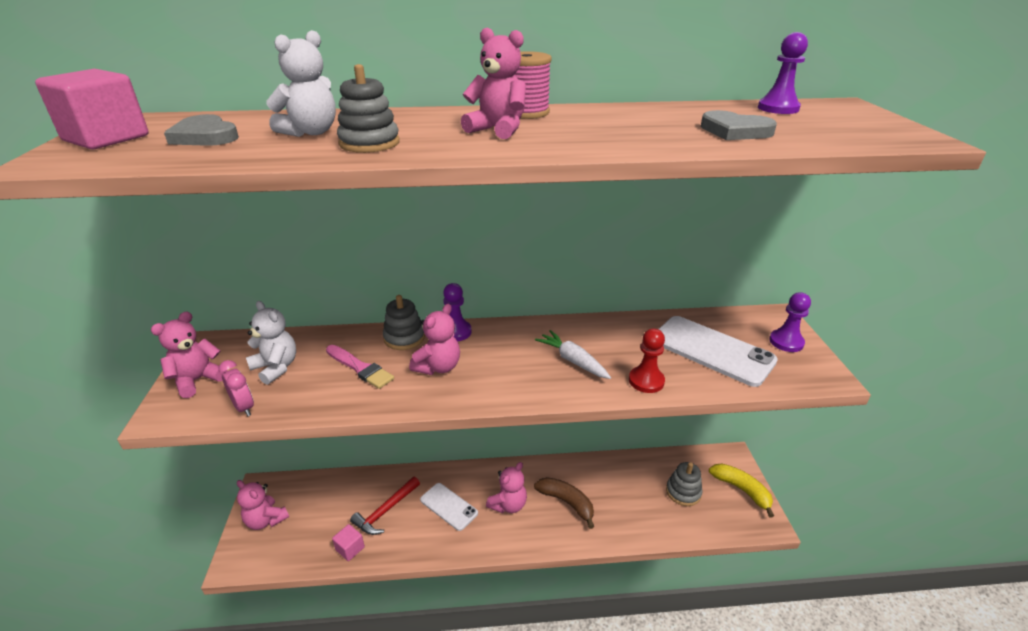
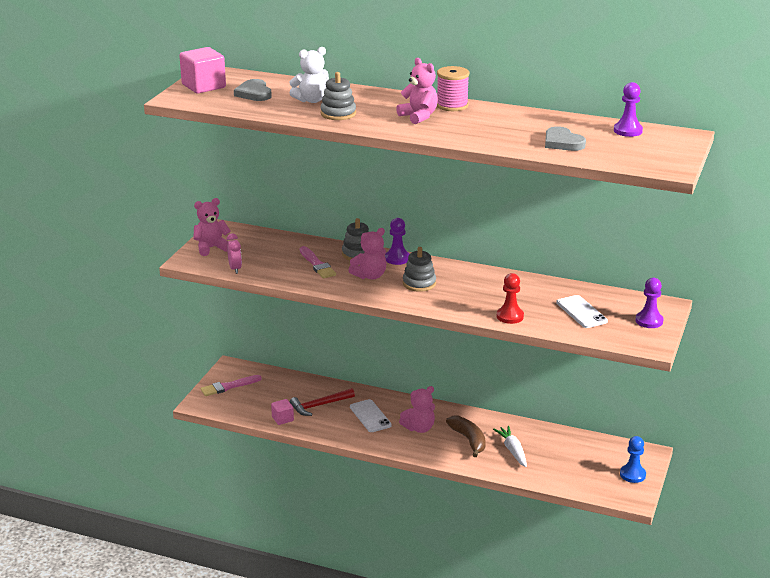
camera: 25 degrees right, 5 degrees down
pink teddy bear [237,480,289,530] -> pink brush [201,375,261,396]
white teddy bear [246,301,296,385] -> none
white carrot [535,330,611,379] -> white carrot moved to [493,426,527,467]
white phone [658,316,778,387] -> white phone [556,295,608,328], size x0.61
grey stacking toy [666,462,703,506] -> grey stacking toy moved to [403,247,436,292]
yellow banana [709,463,774,517] -> blue pawn [620,436,646,483]

